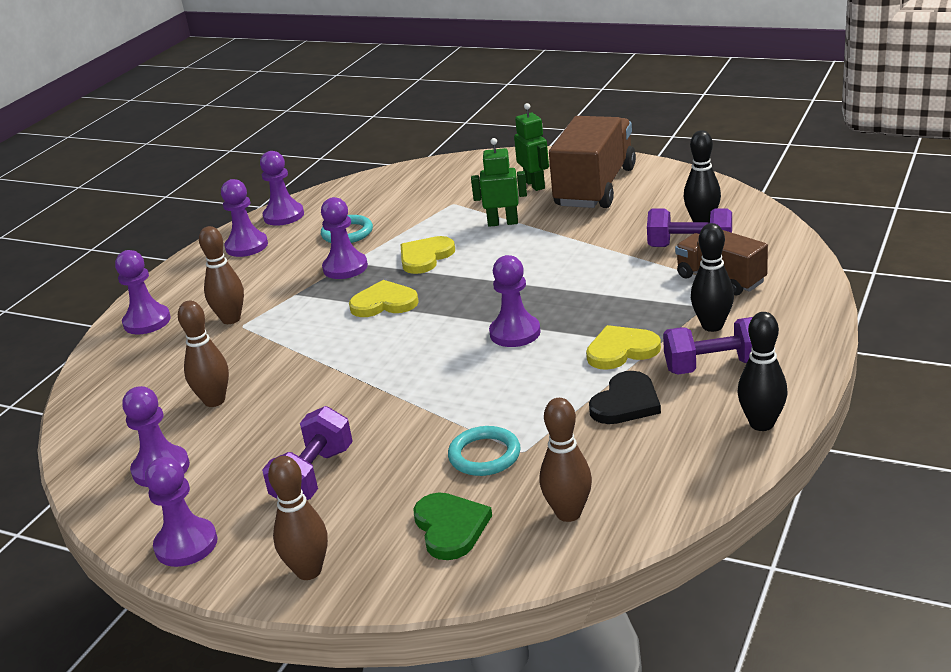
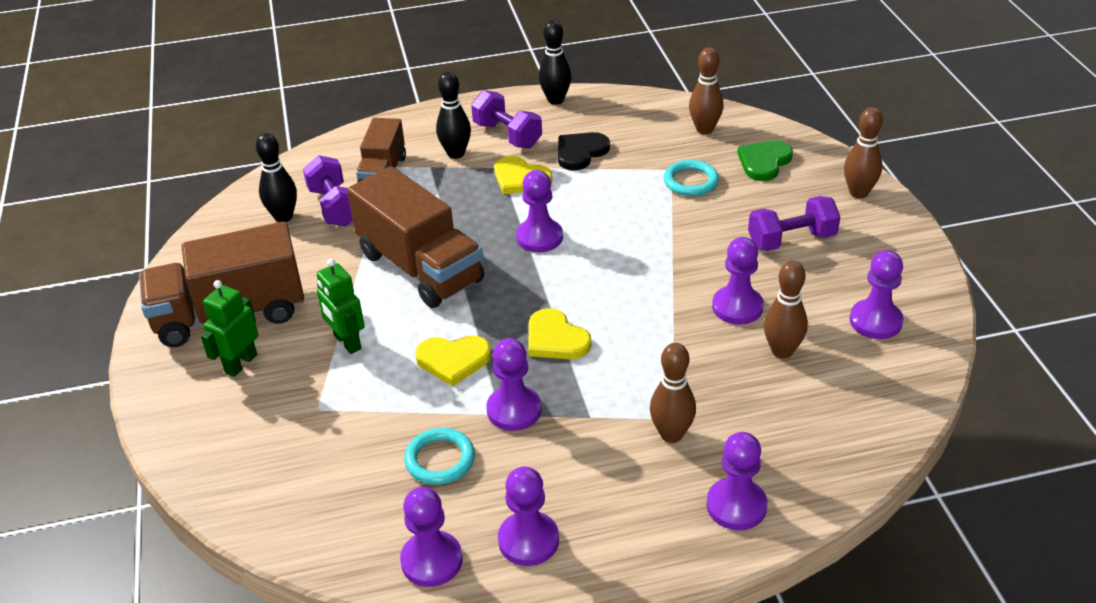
camera: 130 degrees left, 10 degrees up
purple pawn [145,457,218,567] -> purple pawn moved to [712,237,764,325]
black heart [589,371,661,424] -> black heart turned 45 degrees counterclockwise [558,132,610,171]
none -> brown truck [347,166,484,308]

